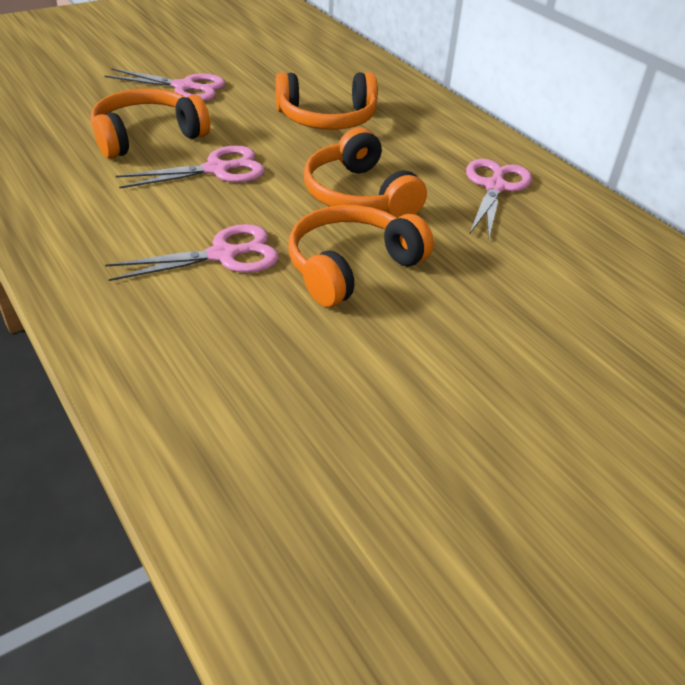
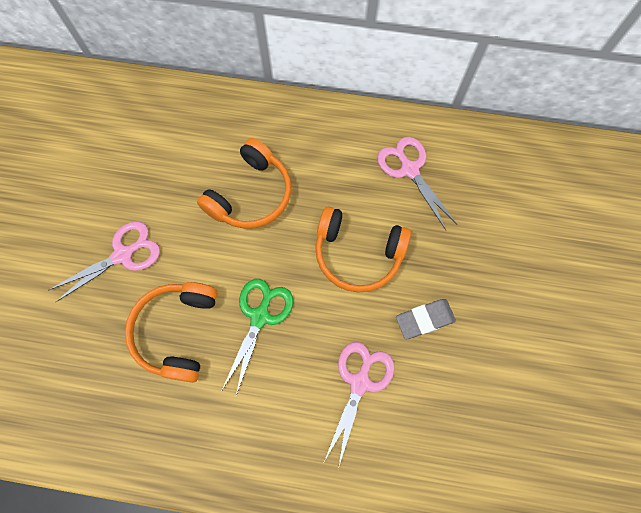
camera: 45 degrees left, 30 degrees up
pink scissors [116,145,265,189] -> green scissors [222,279,293,396]
orange headphones [289,205,434,307] -> grey eraser [396,299,456,339]

